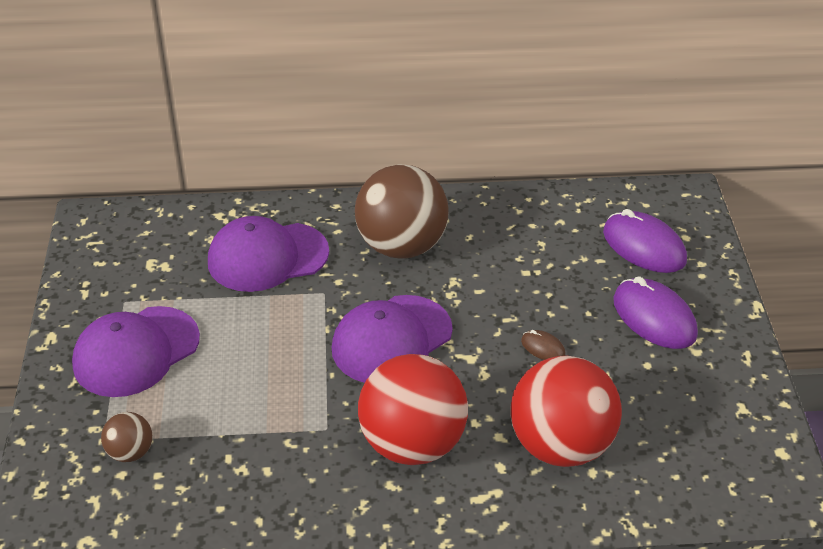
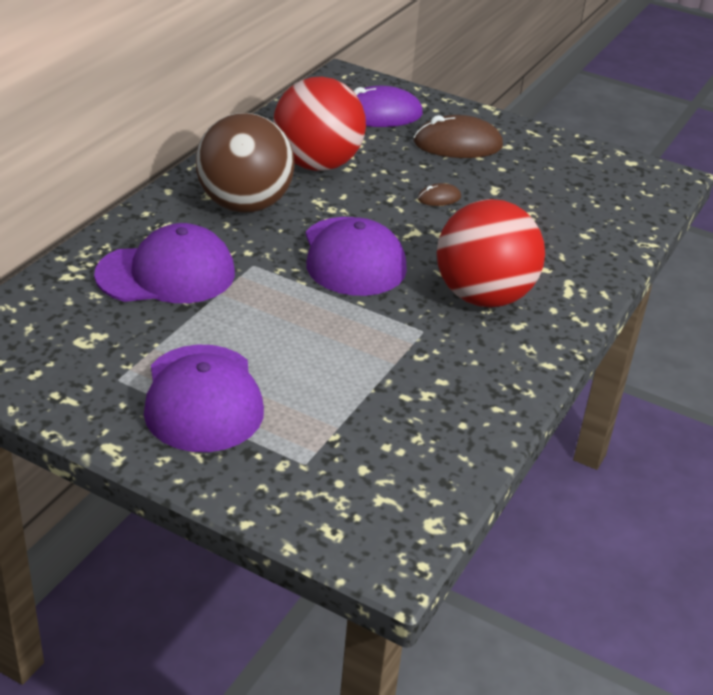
camera: 60 degrees left, 5 degrees down
brown ball [101,412,153,462] -> none
purple cap [208,216,329,292] -> purple cap turned 120 degrees counterclockwise [94,223,235,303]
red ball [511,356,622,467] -> red ball moved to [273,77,366,171]
purple mouse [613,276,698,349] -> brown mouse [414,115,503,158]

